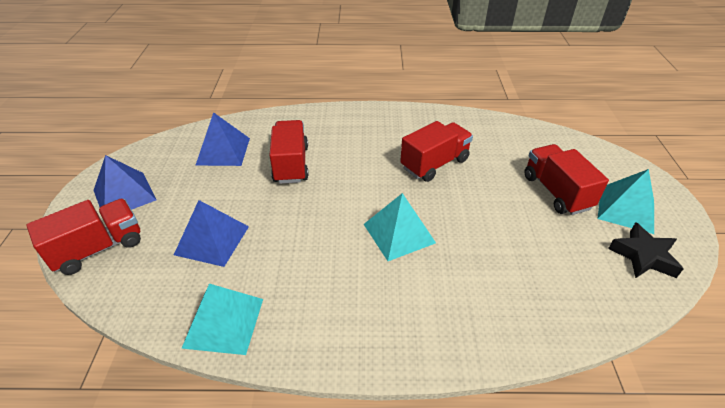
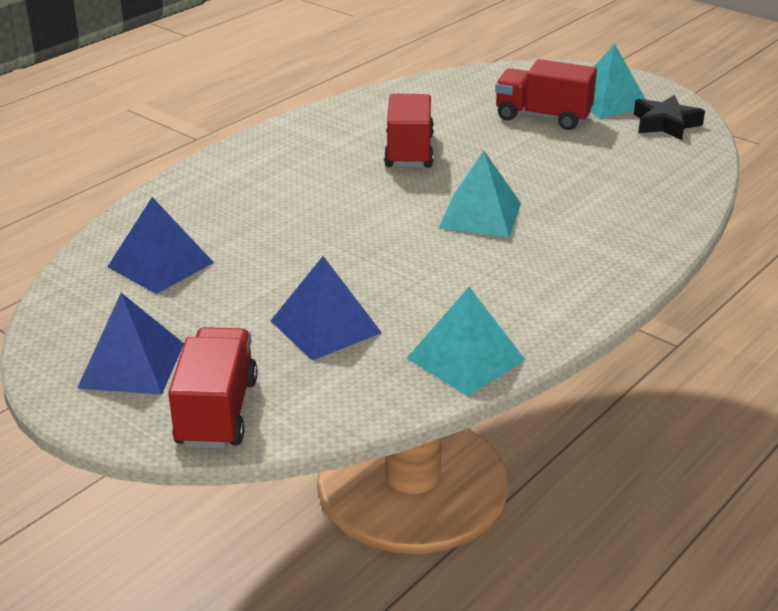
camera: 50 degrees left, 10 degrees down
red truck [269,120,309,184] -> none

